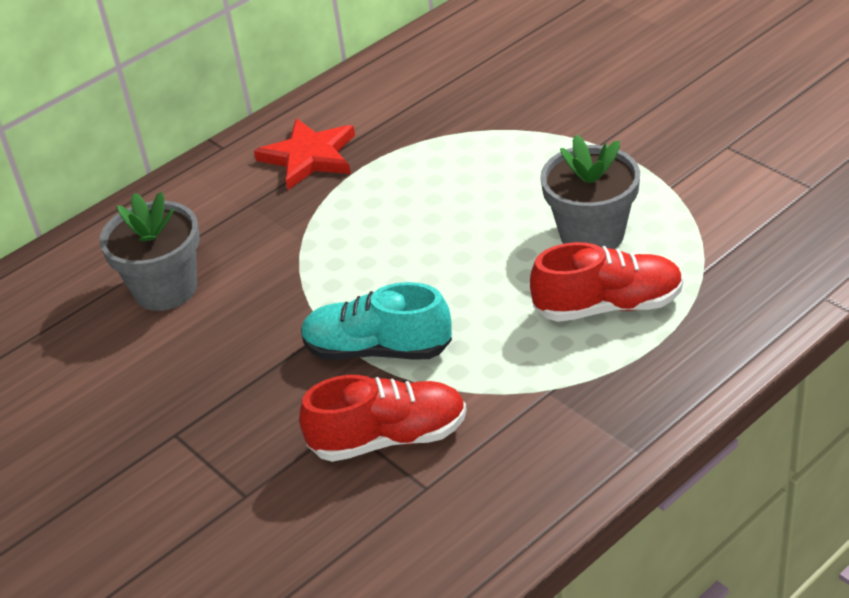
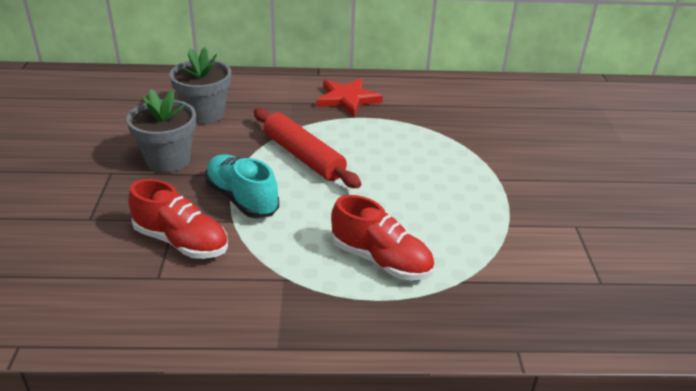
camera: 35 degrees right, 5 degrees down
grey flower pot [540,135,640,249] -> grey flower pot moved to [127,89,196,172]
none -> red rolling pin [254,108,361,188]

